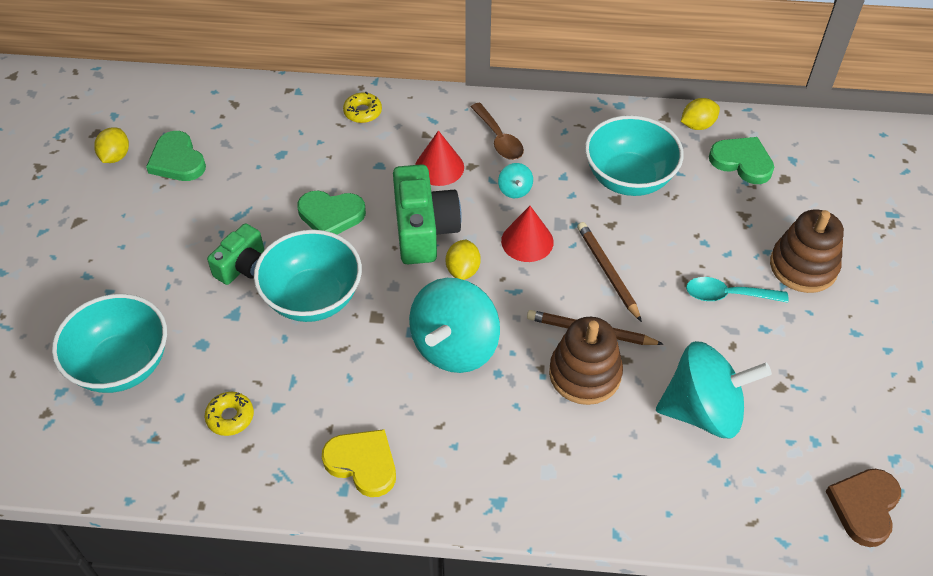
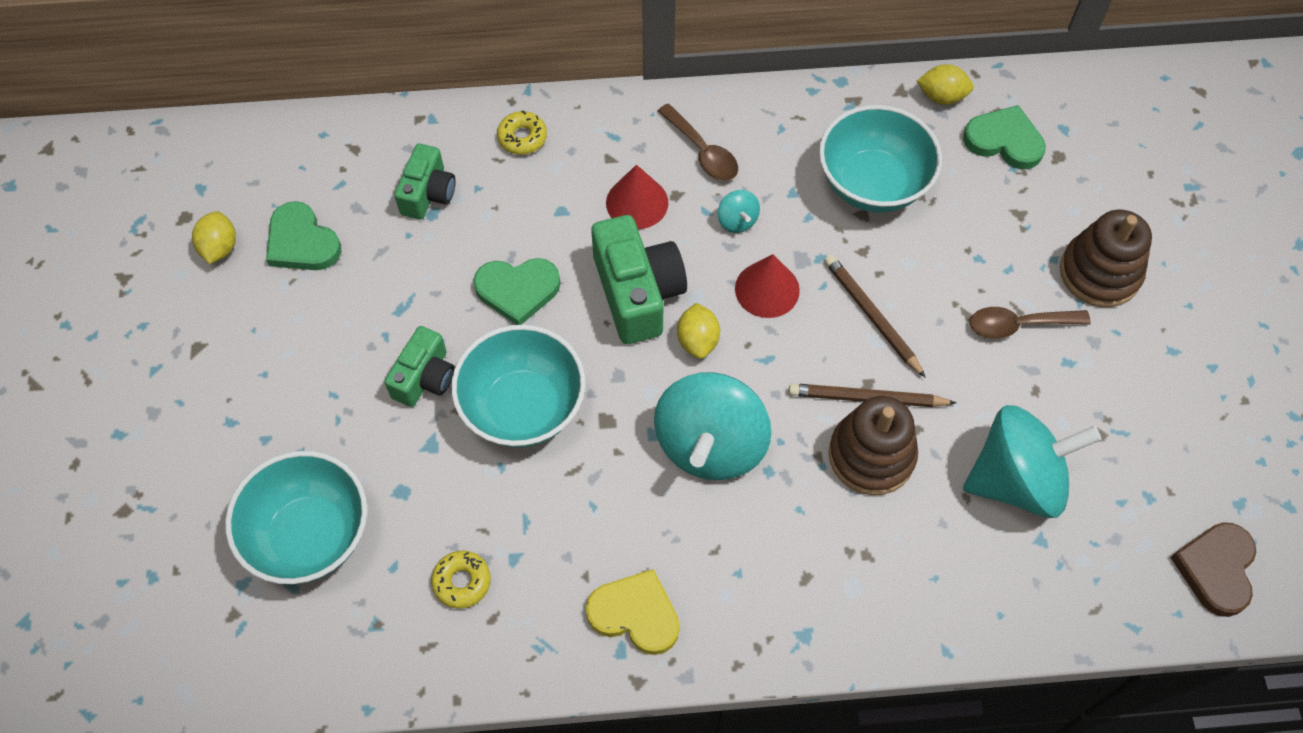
camera: 10 degrees left, 10 degrees up
yellow lemon [681,98,720,130] -> yellow lemon turned 45 degrees clockwise [917,64,974,105]
turquoise spoon [686,277,788,303] -> brown spoon [970,307,1091,339]
none -> green camera [394,144,455,219]

